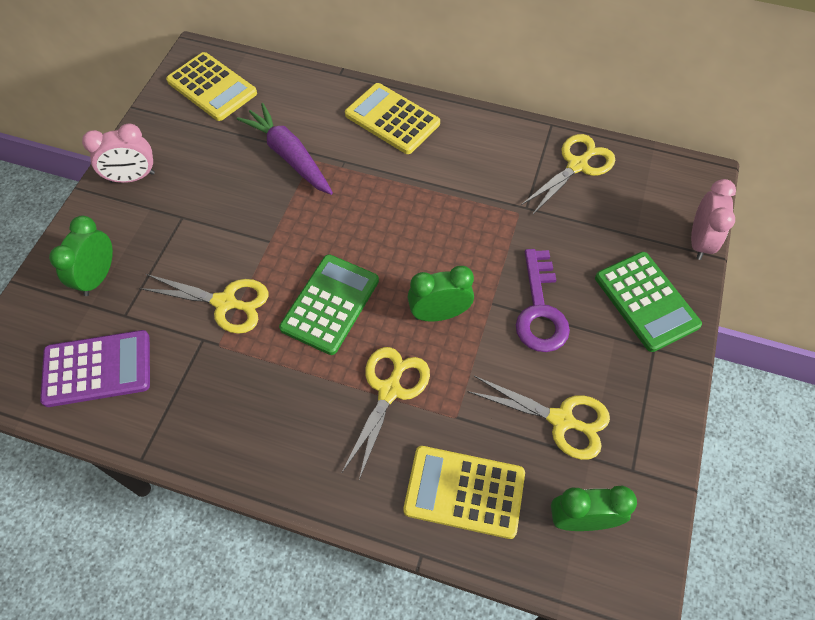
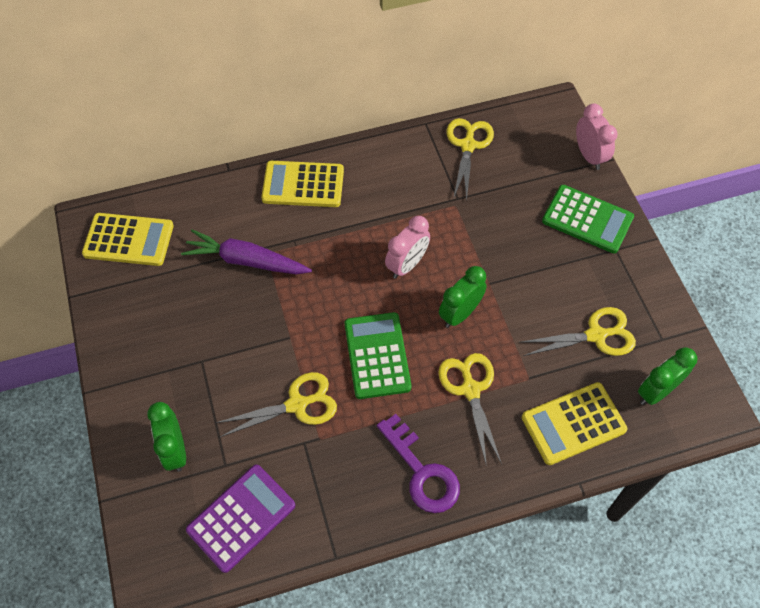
camera: 35 degrees left, 0 degrees up
pink clock [82,123,155,183] -> pink clock moved to [385,216,430,279]
purple key [516,249,570,352] -> purple key moved to [377,414,460,513]

